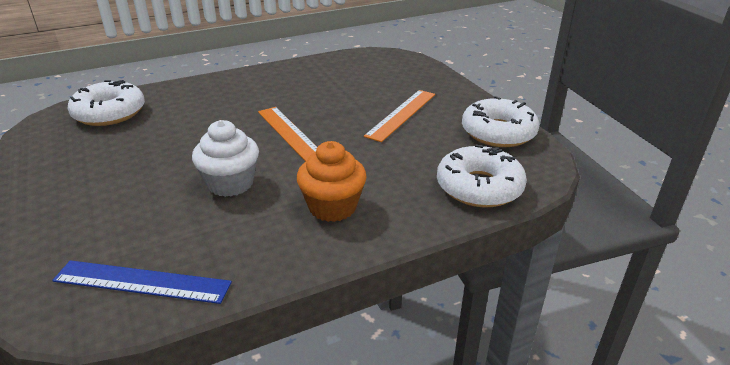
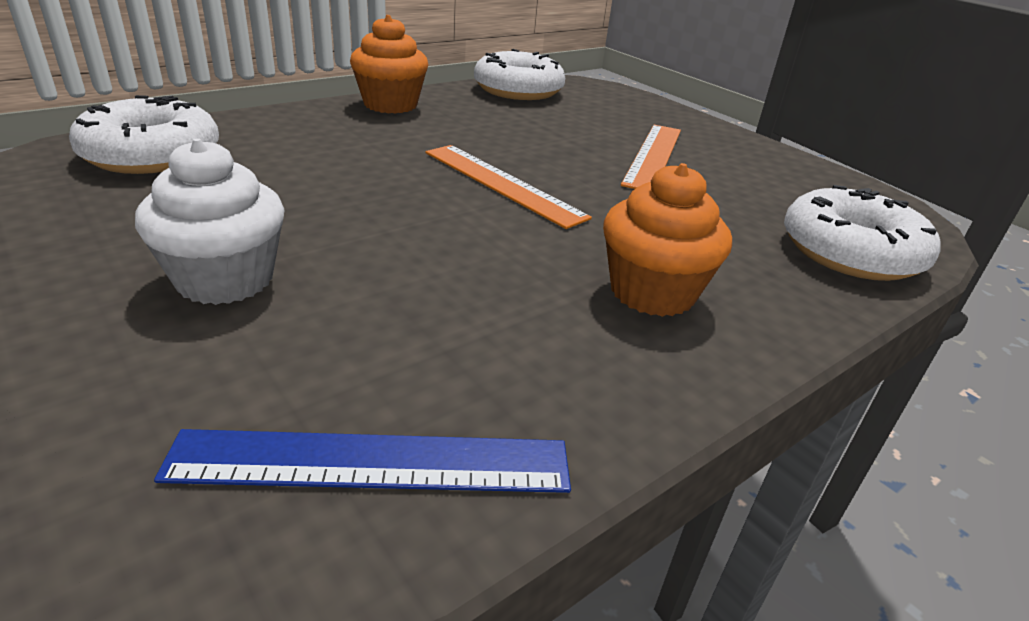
camera: 15 degrees left, 0 degrees up
white cupcake [192,120,259,197] -> white cupcake moved to [135,138,285,305]
white donut [462,96,539,147] -> white donut moved to [474,49,565,100]
none -> orange cupcake [350,15,428,114]

